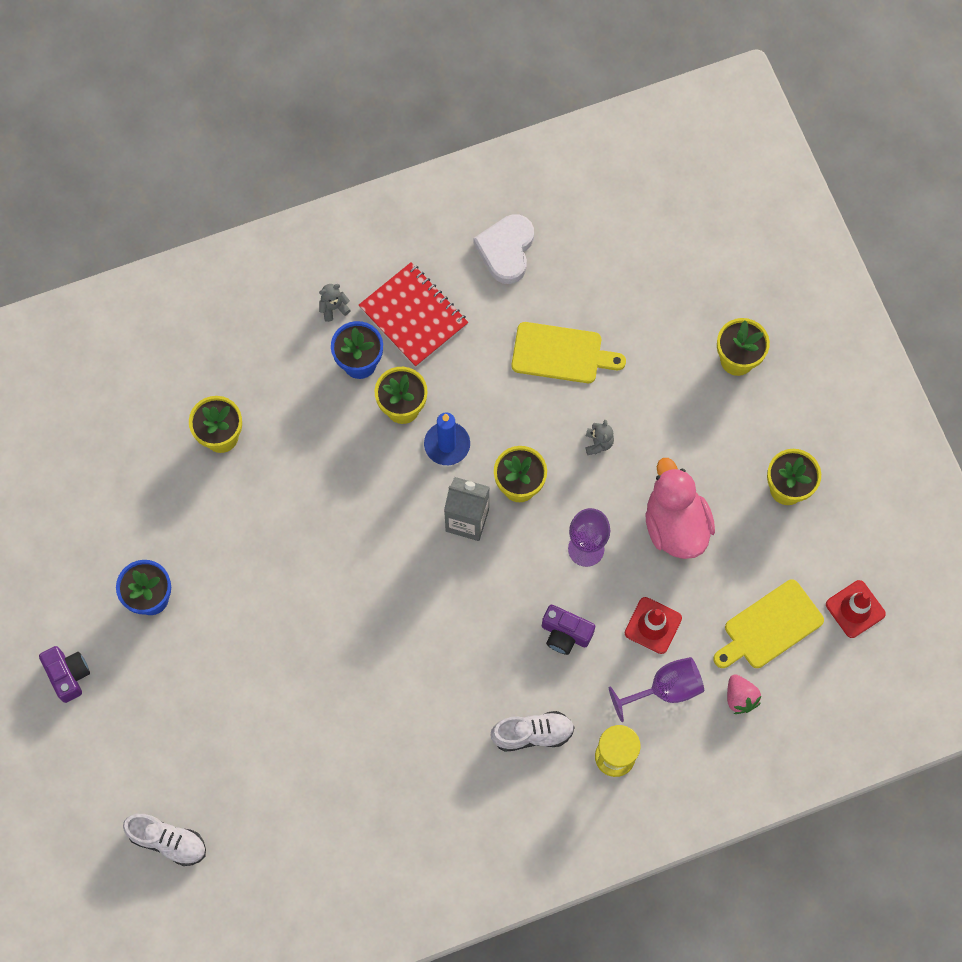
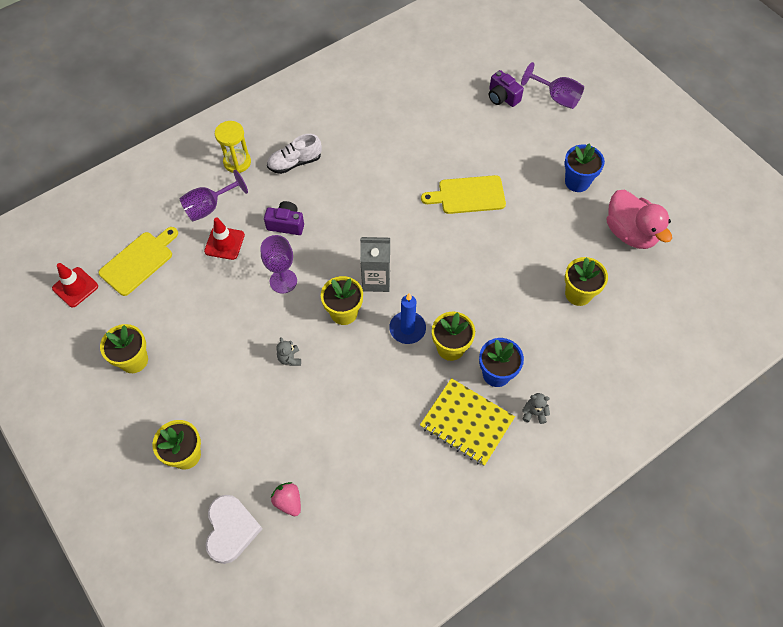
camera: 165 degrees right, 10 degrees down
purple camera [39,646,90,703] -> purple camera moved to [489,70,524,107]
white shoe [123,814,206,866] -> none
grey teddy bear [319,284,351,322] -> grey teddy bear turned 135 degrees counterclockwise [522,393,550,424]
red notebook [359,262,468,367] -> yellow notebook [420,378,515,466]
white heart [473,214,534,284] -> white heart moved to [206,495,262,564]
yellow cutting board [512,322,626,383] -> yellow cutting board moved to [421,175,506,214]
pink duck [645,458,715,559] -> pink duck moved to [607,190,672,249]
pink strawberry [727,674,761,714] -> pink strawberry moved to [271,482,301,516]
none -> purple goblet [521,62,584,109]

